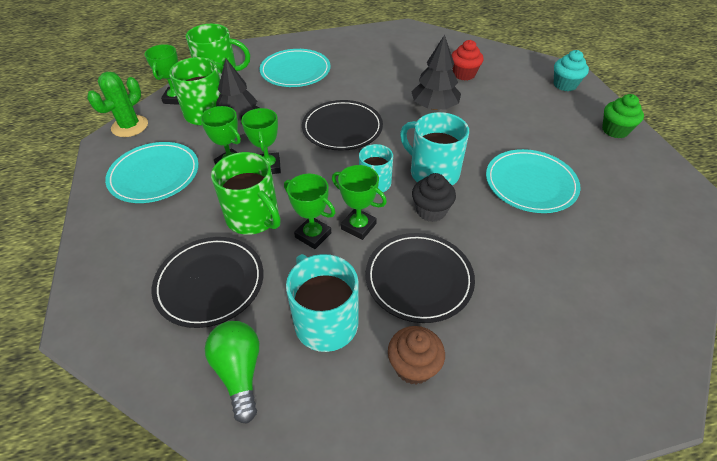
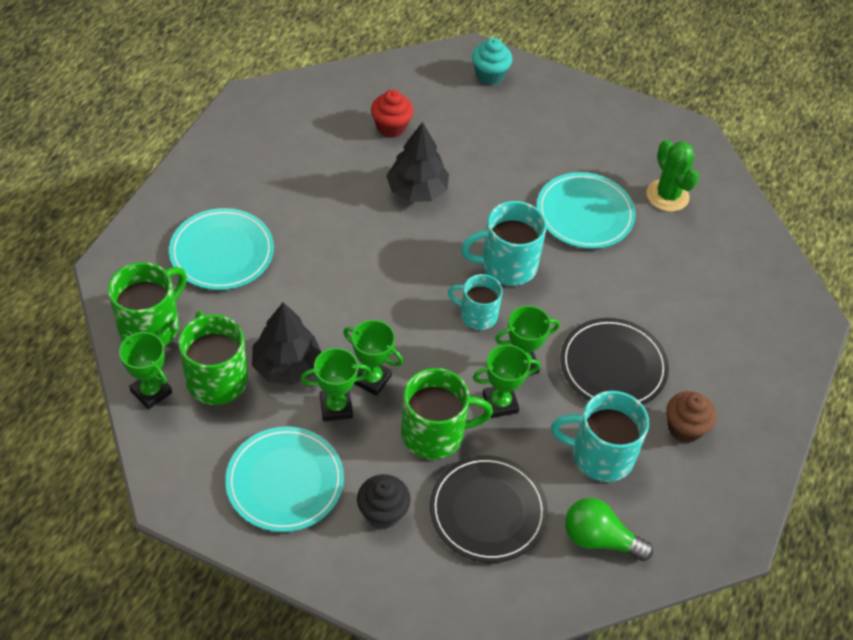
camera: 55 degrees left, 5 degrees up
green cactus [87,72,148,137] -> green cactus moved to [647,140,699,212]
black plate [302,100,383,151] -> none
black cupcake [412,173,456,222] -> black cupcake moved to [357,474,411,529]
green cupcake [602,94,644,138] -> none

